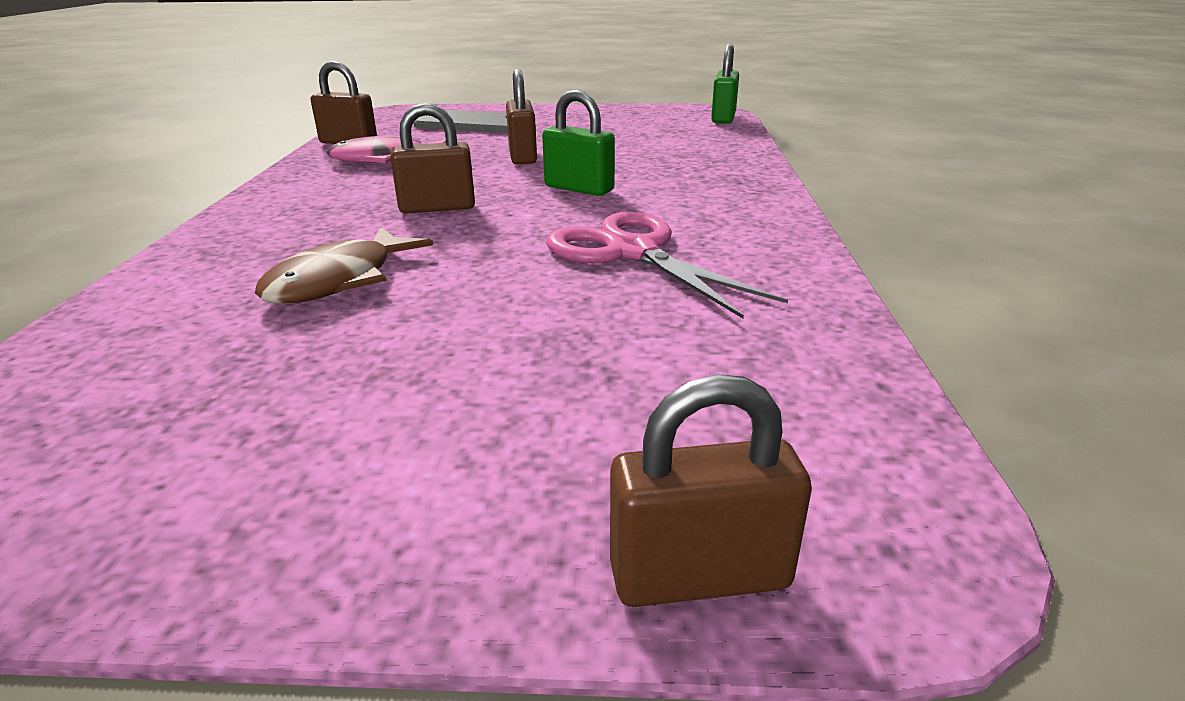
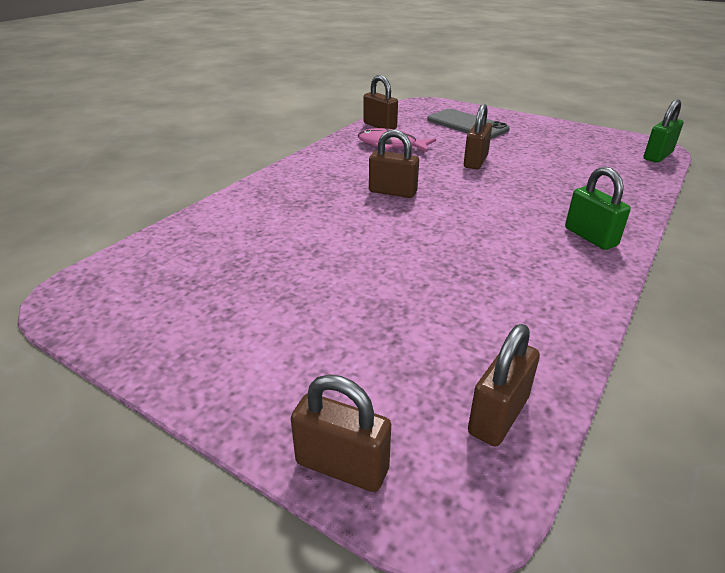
camera: 30 degrees right, 5 degrees up
brown fish [255,227,433,304] -> none
green padlock [542,90,615,196] -> green padlock moved to [565,167,631,250]
pink scissors [546,211,788,318] -> none
none -> brown padlock [468,324,540,447]

